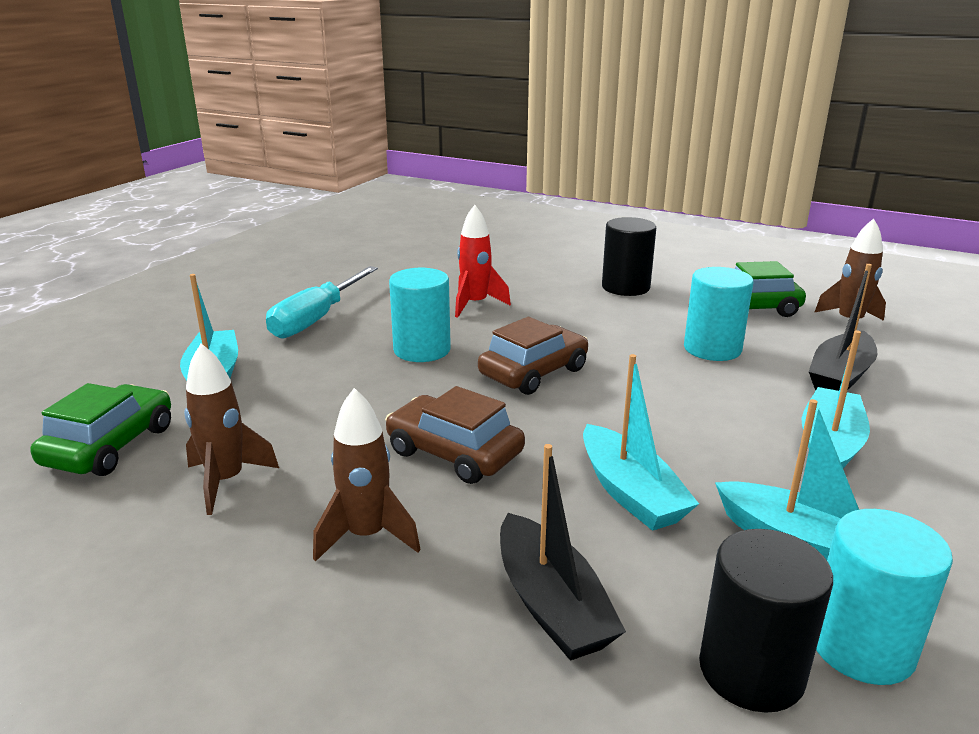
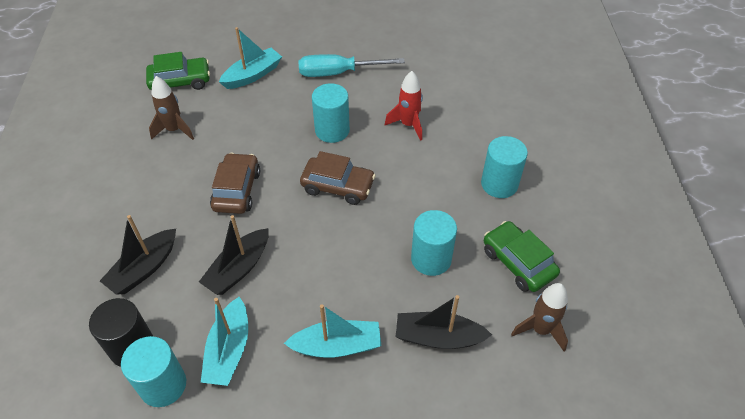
camera: 60 degrees right, 25 degrees up
brown rocket [313,388,421,562] -> none
turquoise boat [583,354,699,531] -> black boat [199,215,269,295]
black cylinder [602,217,656,296] -> turquoise cylinder [481,136,528,198]

